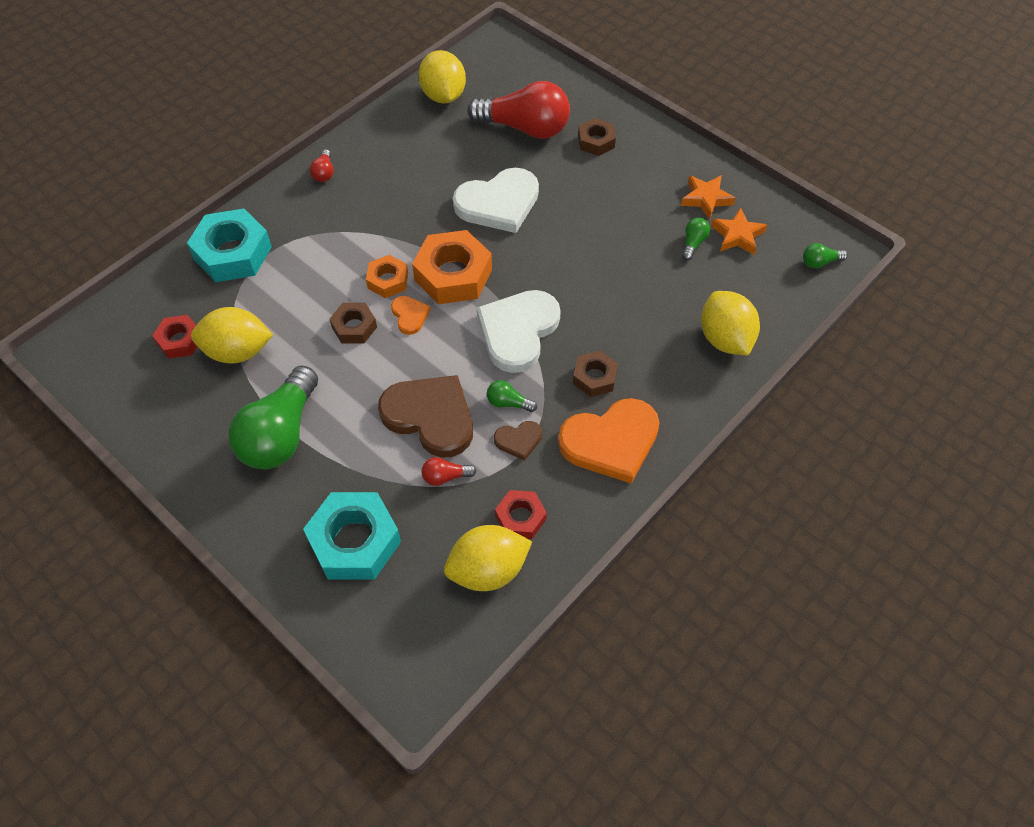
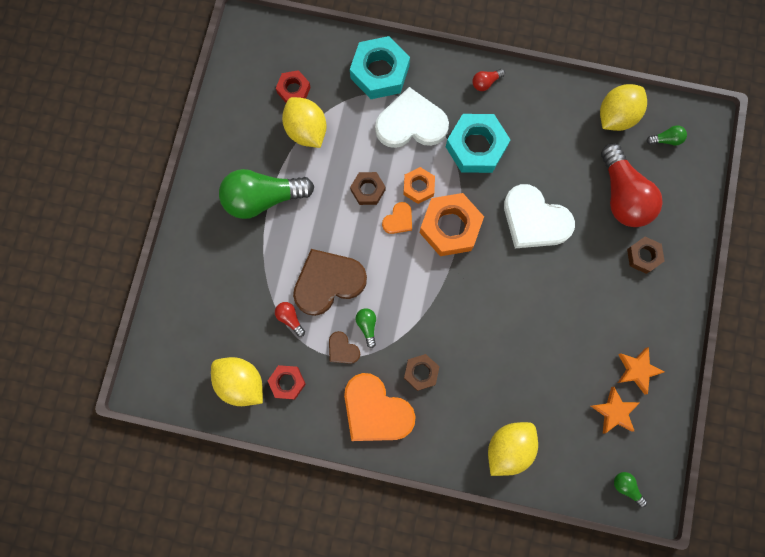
camera: 60 degrees right, 20 degrees up
turquoise nut [303,492,401,580] -> turquoise nut moved to [446,114,510,173]
brown heart [378,375,473,457] -> brown heart turned 120 degrees counterclockwise [293,249,367,316]
white heart [477,290,561,373] -> white heart moved to [375,87,449,148]
green light bulb [682,218,710,260] -> green light bulb moved to [647,125,687,146]

